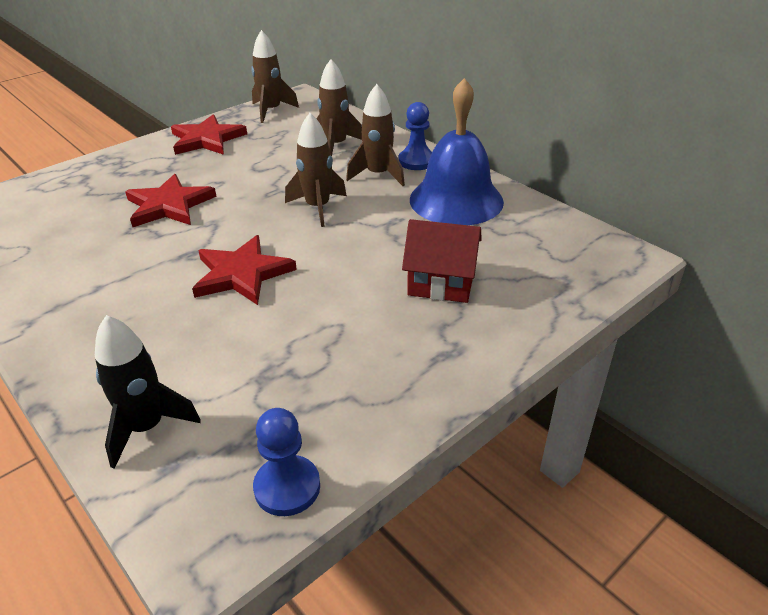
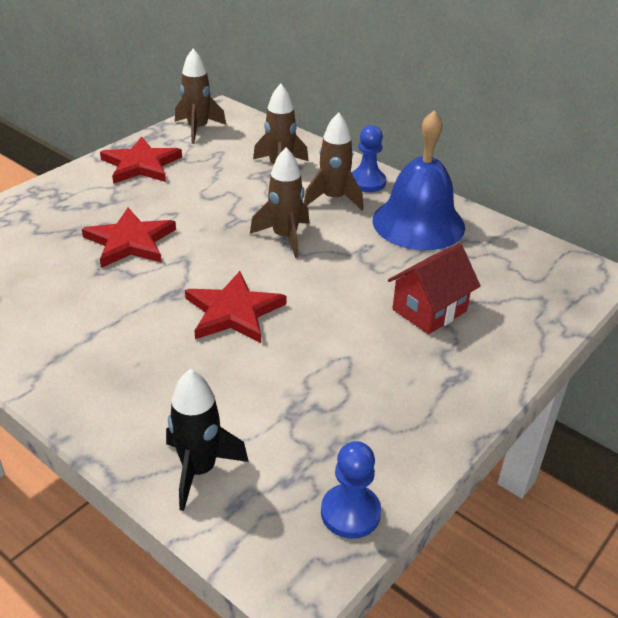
camera: 10 degrees left, 0 degrees up
red house [402,219,482,303] -> red house turned 45 degrees counterclockwise [388,243,481,334]

